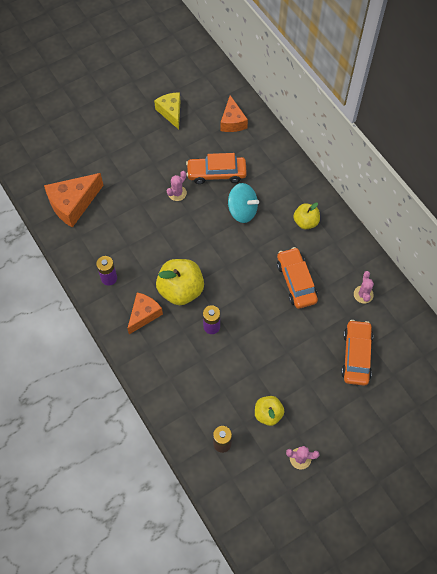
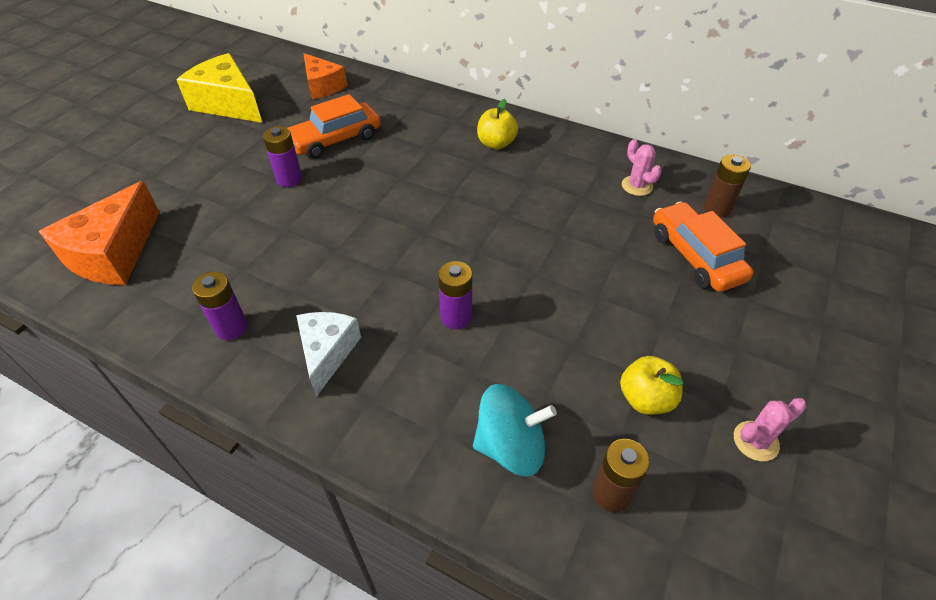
camera: 30 degrees left, 15 degrees down
orange cheese [127,292,163,334] -> white cheese [296,312,361,397]
yellow cheese [154,92,180,129] -> yellow cheese [177,53,262,123], size x1.53
yellow apple [156,259,204,305] -> none
pink cactus [167,171,187,201] -> purple battery [263,126,302,187]
turquoise spinning top [228,183,259,223] -> turquoise spinning top moved to [473,384,557,477]
orange car [277,247,318,309] -> none
none -> brown battery [704,154,751,217]

